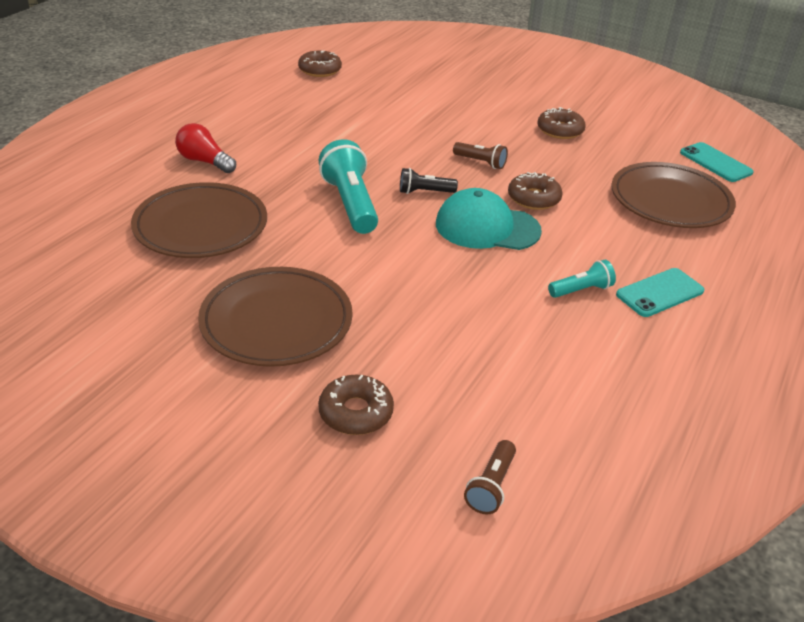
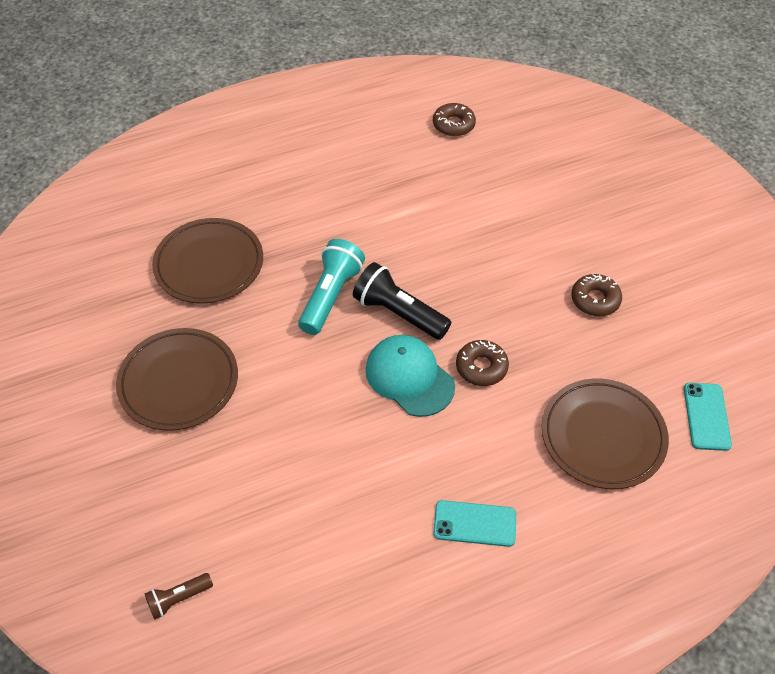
camera: 40 degrees right, 15 degrees up
red light bulb [175,123,236,173] -> none
brown donut [318,375,394,435] -> none
black flashlight [400,168,458,194] -> black flashlight [353,262,451,340], size x1.86
brown flashlight [453,142,508,169] -> none
turquoise flashlight [548,260,616,298] -> none

